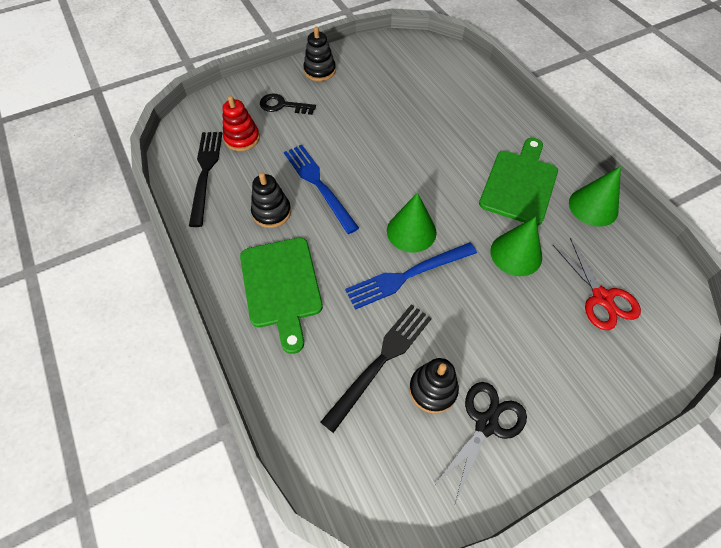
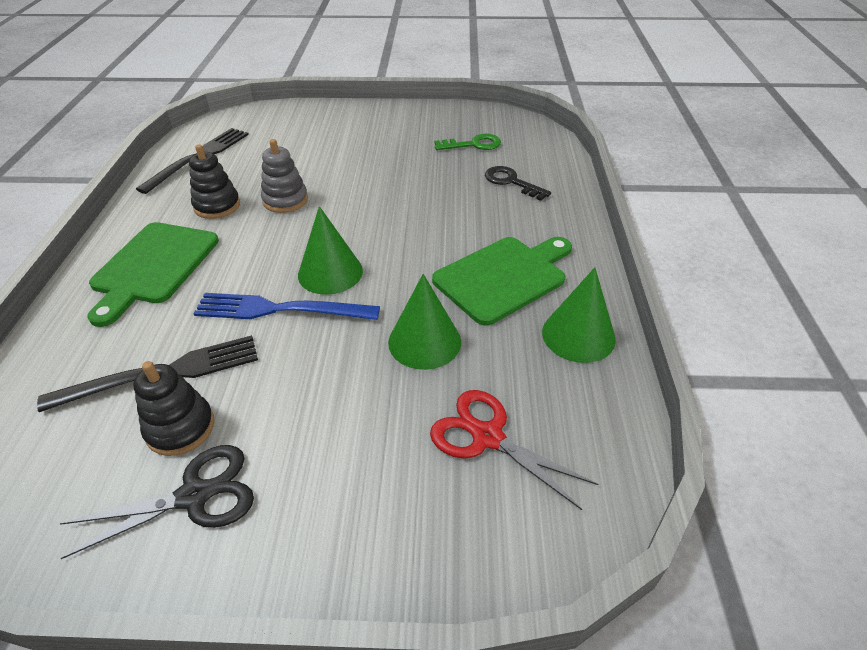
camera: 30 degrees right, 15 degrees down
red stacking toy [222,96,260,151] -> none
black key [260,93,316,115] -> black key moved to [485,166,551,201]
blue fork [284,145,359,234] -> grey stacking toy [261,139,308,213]
black stacking toy [303,27,336,81] -> none
red scissors [553,238,641,330] -> red scissors turned 120 degrees clockwise [430,390,598,510]
none -> green key [434,134,501,150]

